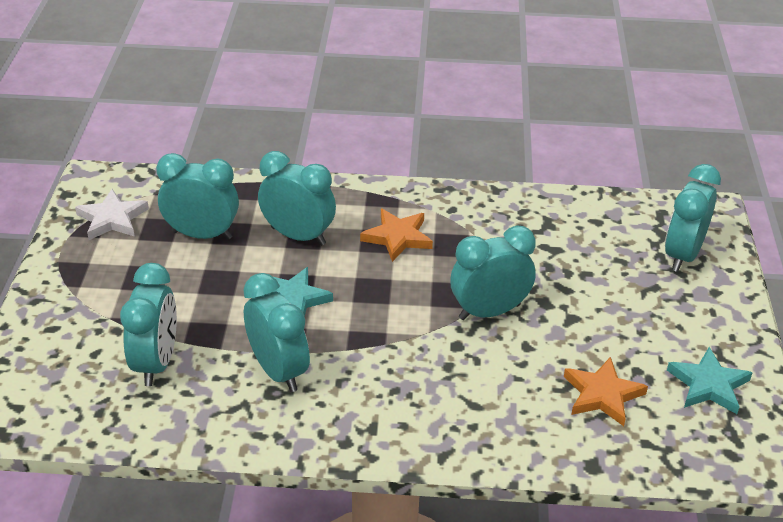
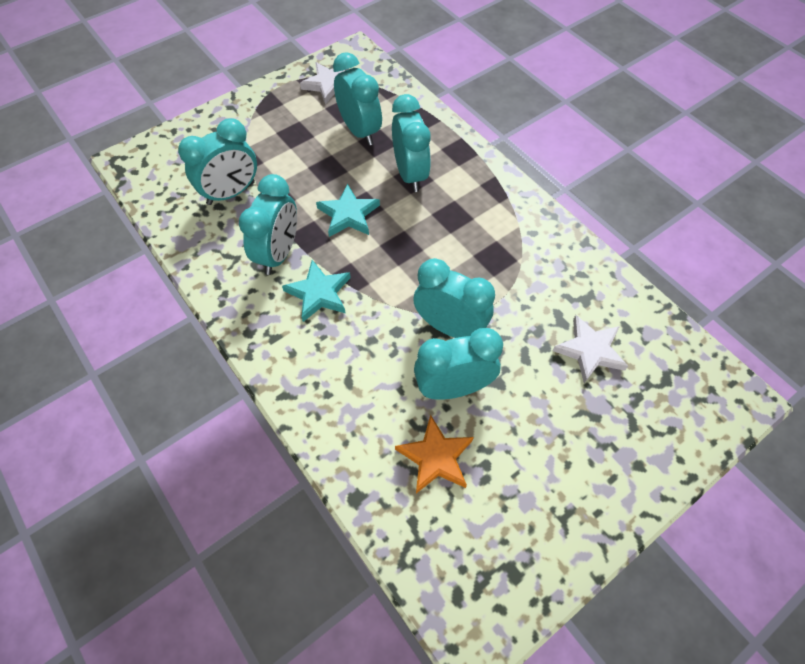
camera: 50 degrees right, 20 degrees up
orange star [360,209,433,262] -> none
turquoise clock [665,164,721,272] -> turquoise clock moved to [414,328,503,400]
turquoise star [667,347,752,414] -> turquoise star moved to [282,260,351,322]
none -> white star [552,315,628,383]

